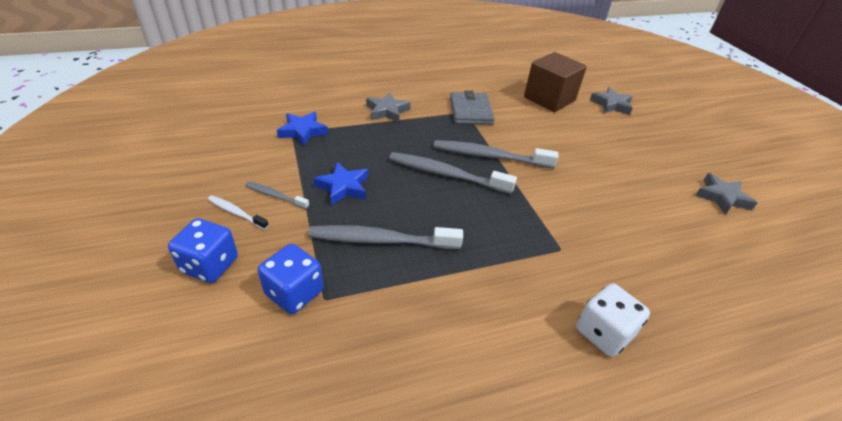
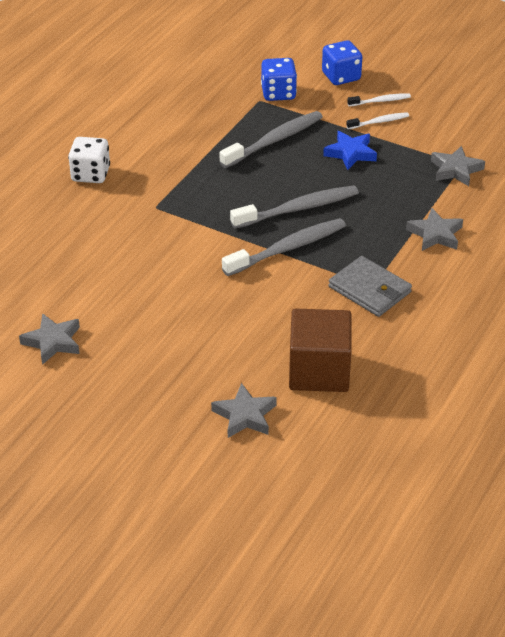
camera: 140 degrees right, 0 degrees up
grey toothbrush [245,181,309,209] -> white toothbrush [346,112,409,129]
blue star [277,112,328,146] -> grey star [431,146,485,186]

